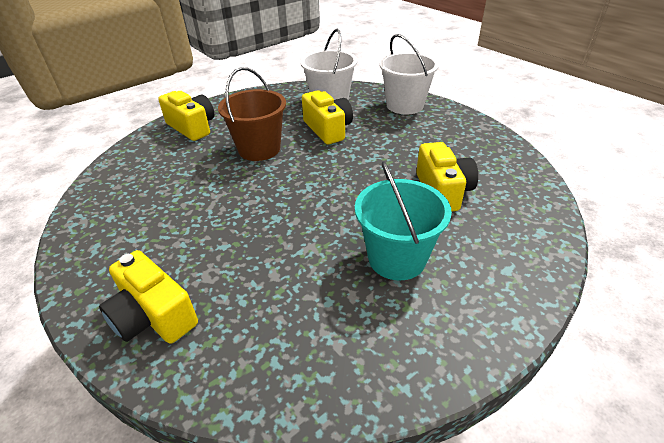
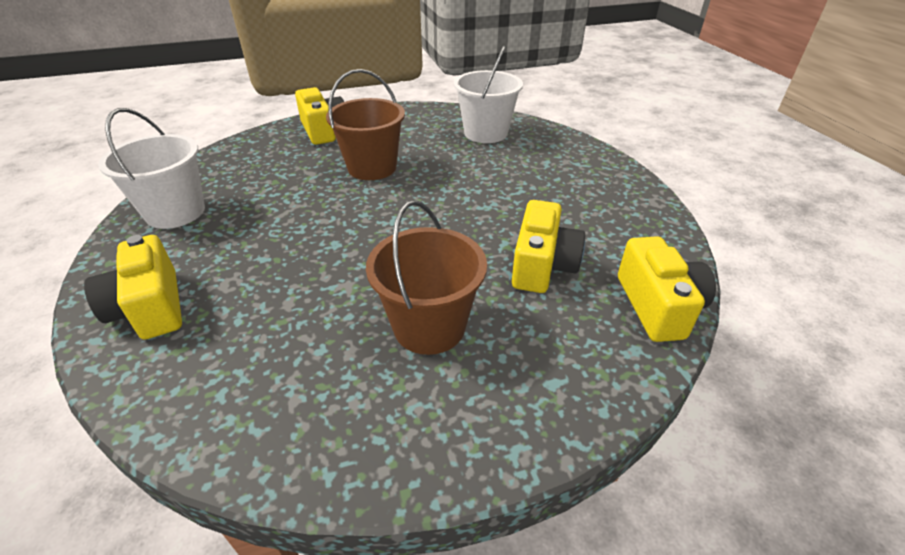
camera: 20 degrees right, 0 degrees up
yellow camera [302,90,353,144] -> yellow camera moved to [618,236,716,342]
turquoise bucket [355,161,452,281] -> brown bucket [366,200,487,355]
white bucket [379,34,439,114] -> white bucket moved to [98,108,205,229]

